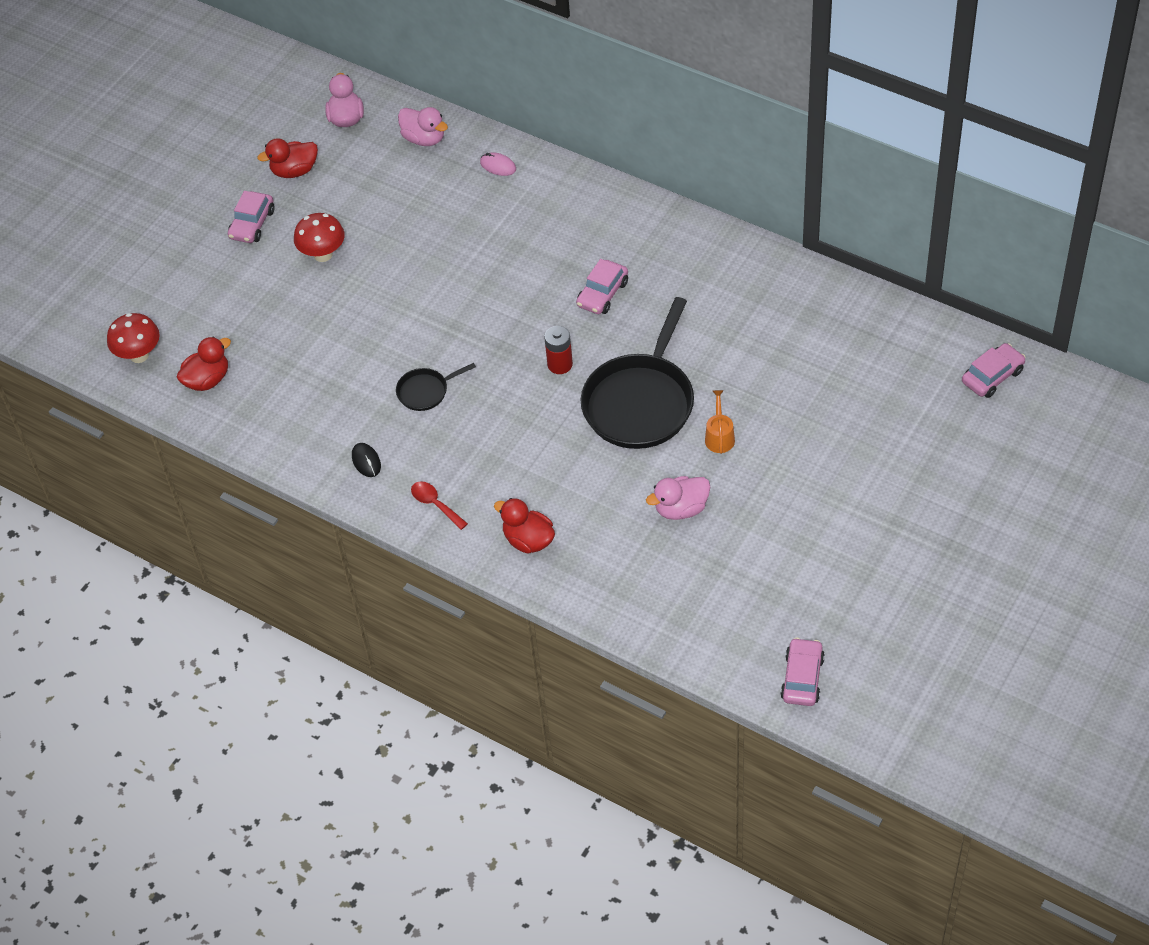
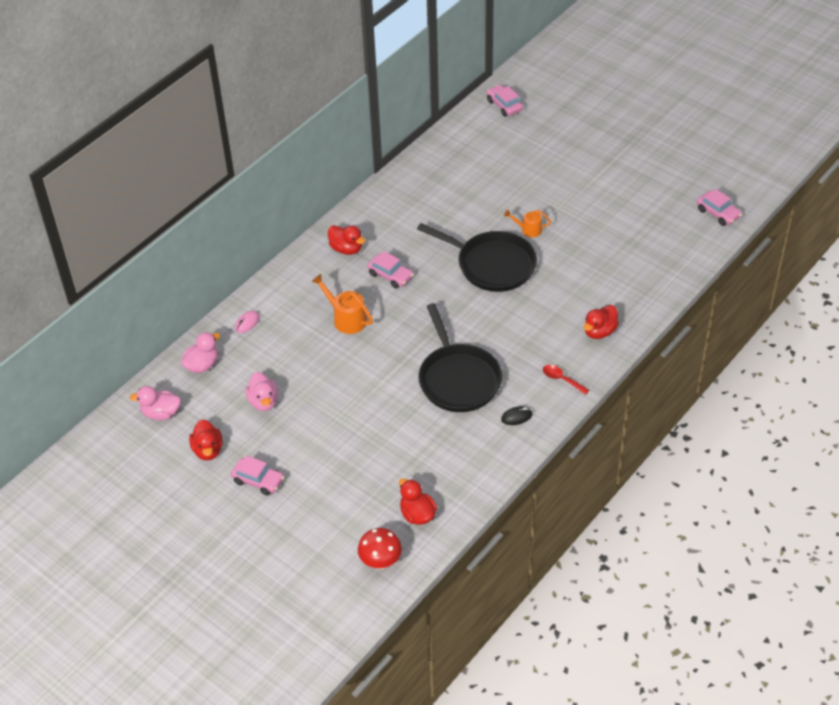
camera: 85 degrees left, 5 degrees down
red mushroom [294,213,345,262] -> none
black pan [396,363,476,411] -> black pan [418,303,502,412], size x2.17
red spoon [411,481,468,530] -> red spoon turned 75 degrees clockwise [543,365,589,395]
red battery [544,326,573,374] -> none
pink duck [646,476,710,520] -> pink duck moved to [245,372,278,411]
pink car [781,637,825,706] -> pink car turned 150 degrees counterclockwise [697,189,742,226]
none -> orange watering can [311,274,373,334]
none -> red duck [328,225,365,255]

